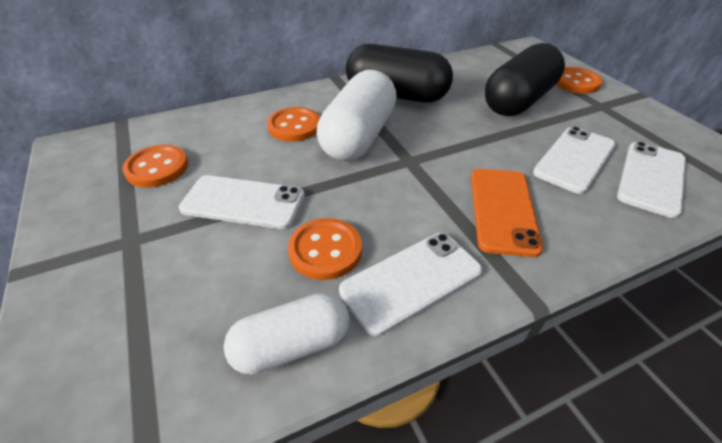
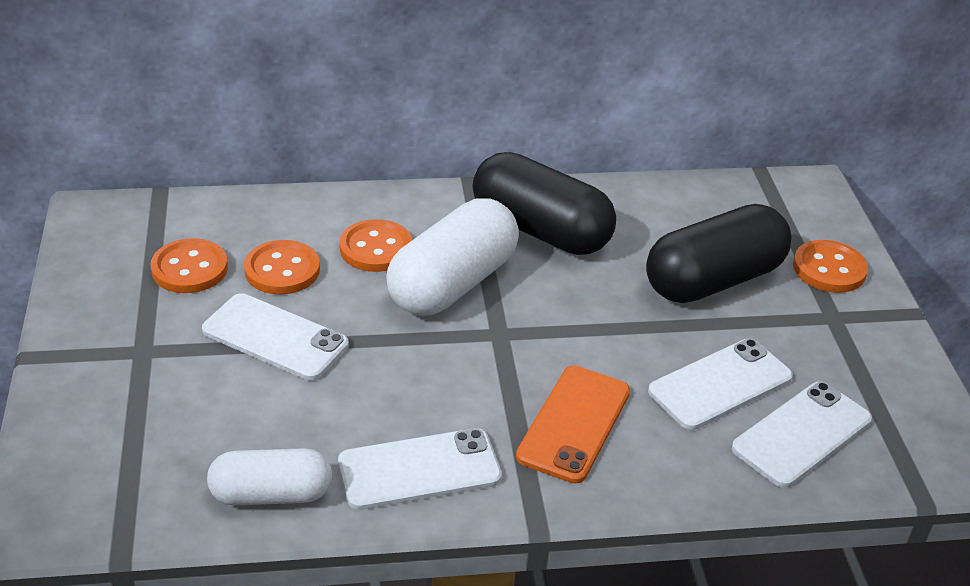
camera: 15 degrees right, 5 degrees down
orange button [288,218,362,280] -> orange button moved to [244,240,320,294]

